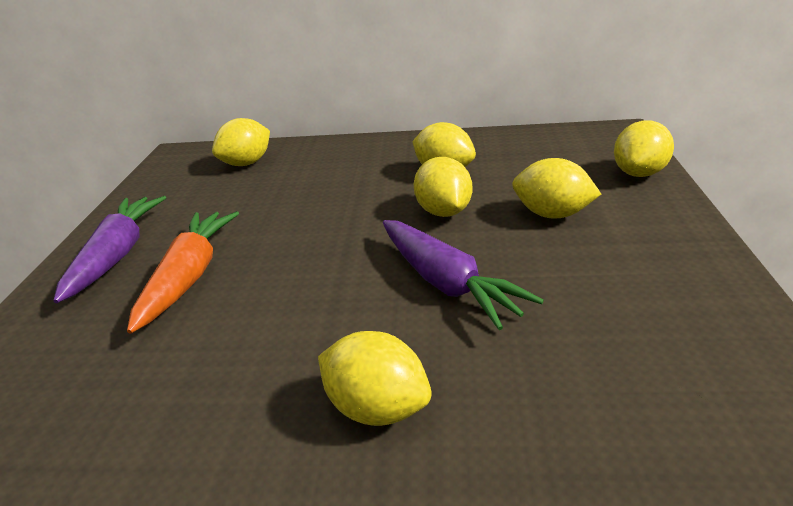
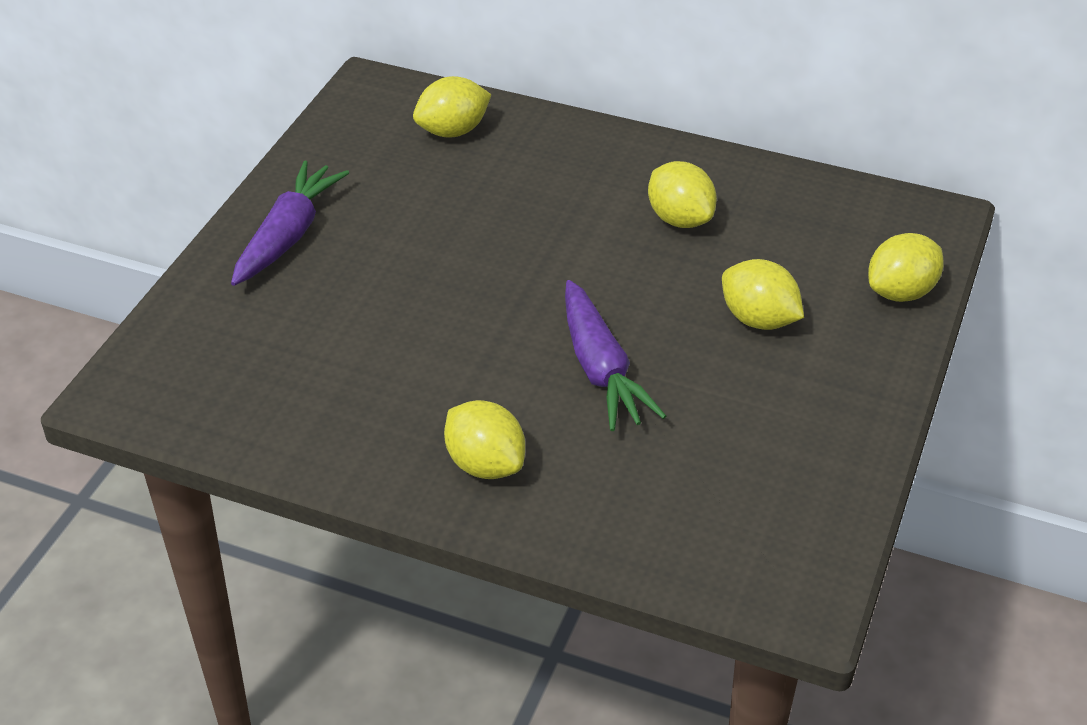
camera: 15 degrees right, 10 degrees up
orange carrot [127,211,239,334] -> none
yellow lemon [414,157,472,217] -> none

